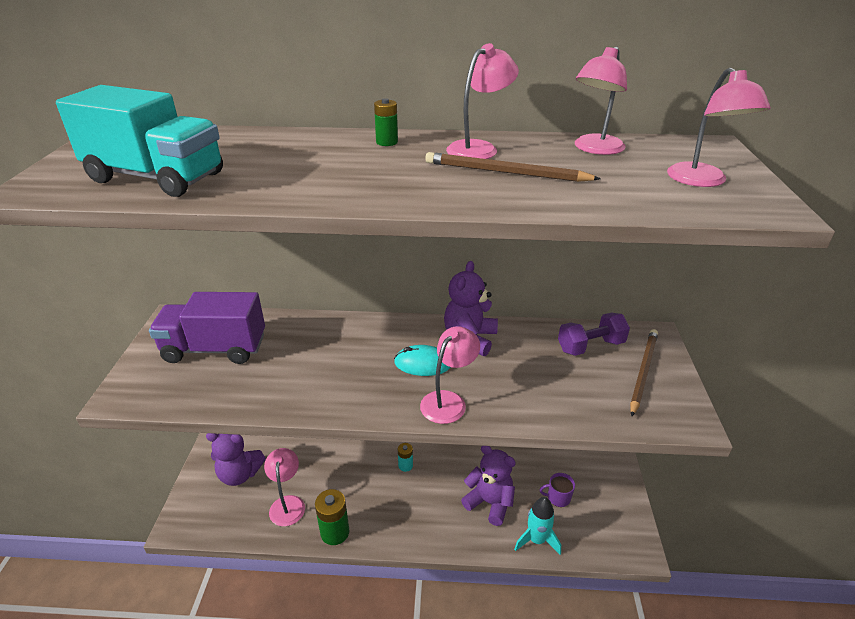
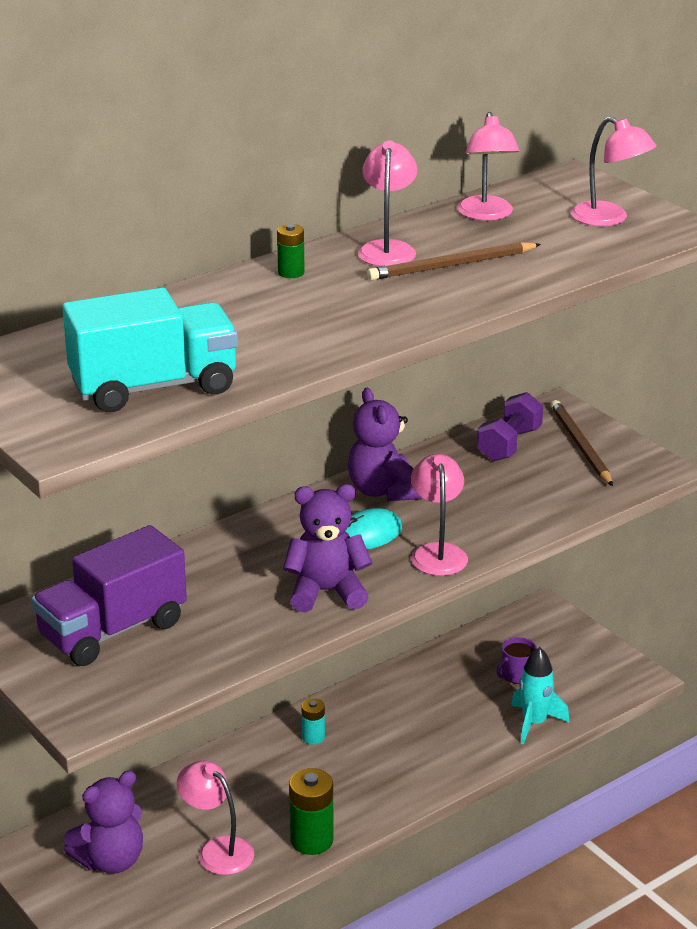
camera: 40 degrees left, 5 degrees down
purple teddy bear [461,446,516,526] -> purple teddy bear moved to [283,484,372,612]

